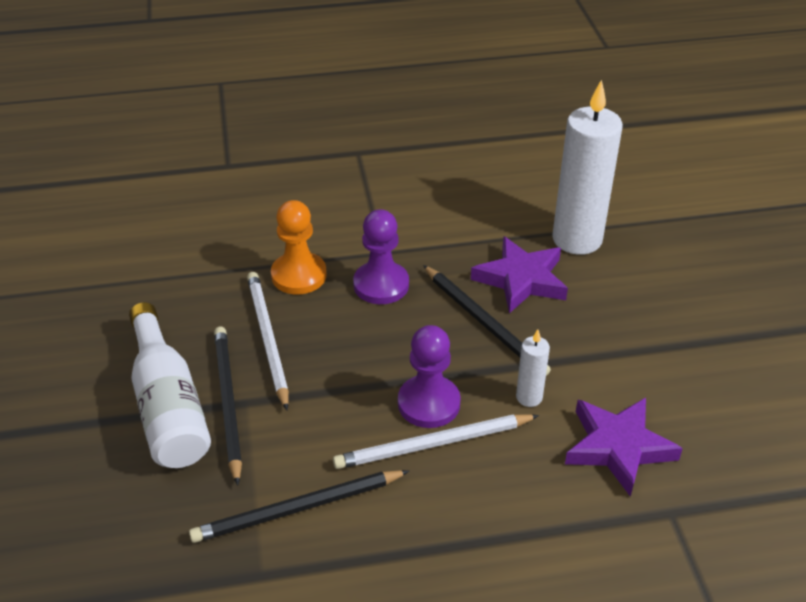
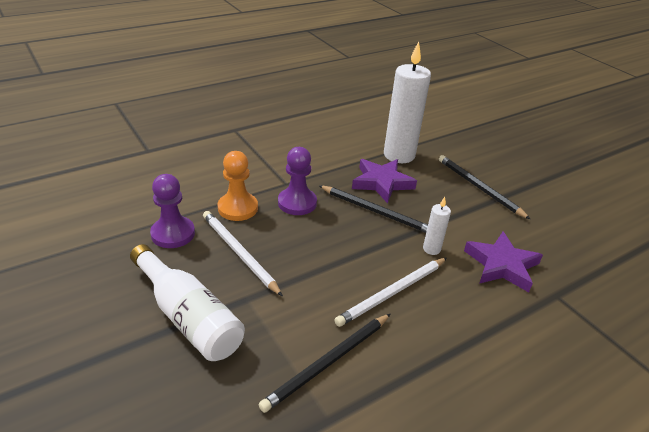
camera: 25 degrees left, 5 degrees down
black pencil [214,327,242,486] -> black pencil moved to [439,155,530,219]
purple pawn [398,325,461,428] -> purple pawn moved to [150,174,195,248]

